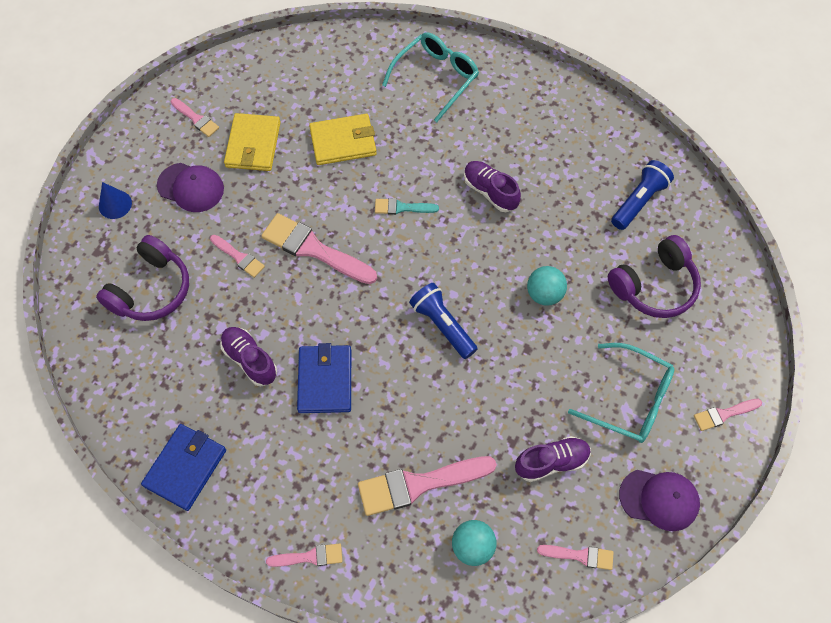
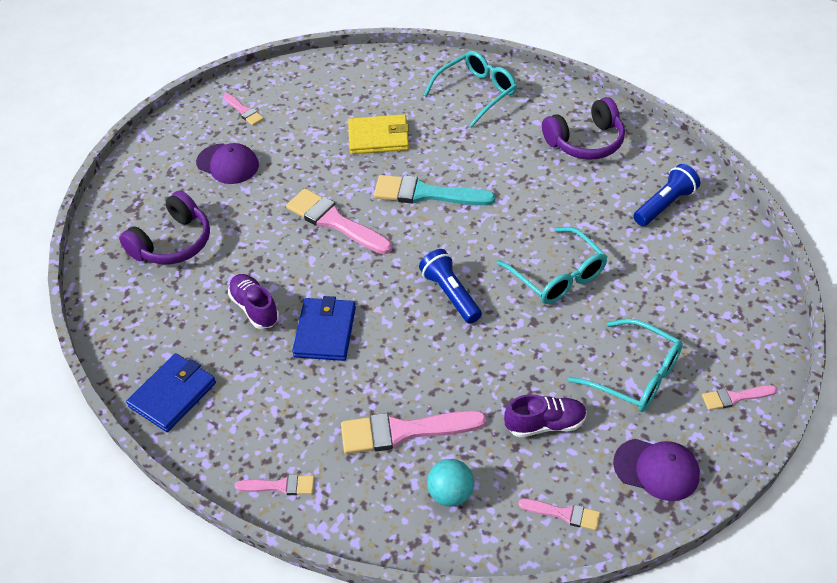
camera: 10 degrees right, 15 degrees down
blue cone [99,182,132,219] -> none
pink brush [210,235,265,278] -> none
yellow wallet [224,113,281,171] -> none
turquoise brush [375,198,439,215] -> turquoise brush [374,175,495,206], size x1.90
purple shoe [464,161,521,212] -> none
turquoise ball [527,266,567,306] -> turquoise glasses [497,227,607,304]
purple headphones [608,235,701,318] -> purple headphones moved to [542,97,625,160]

